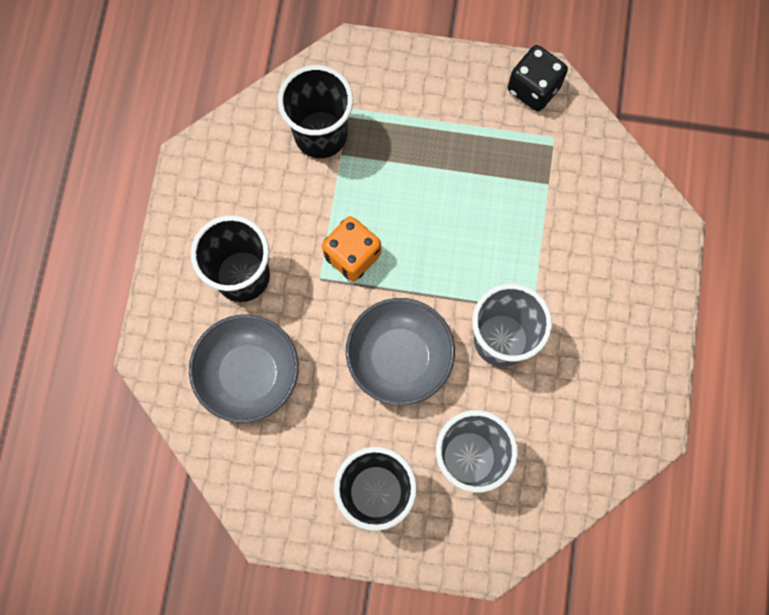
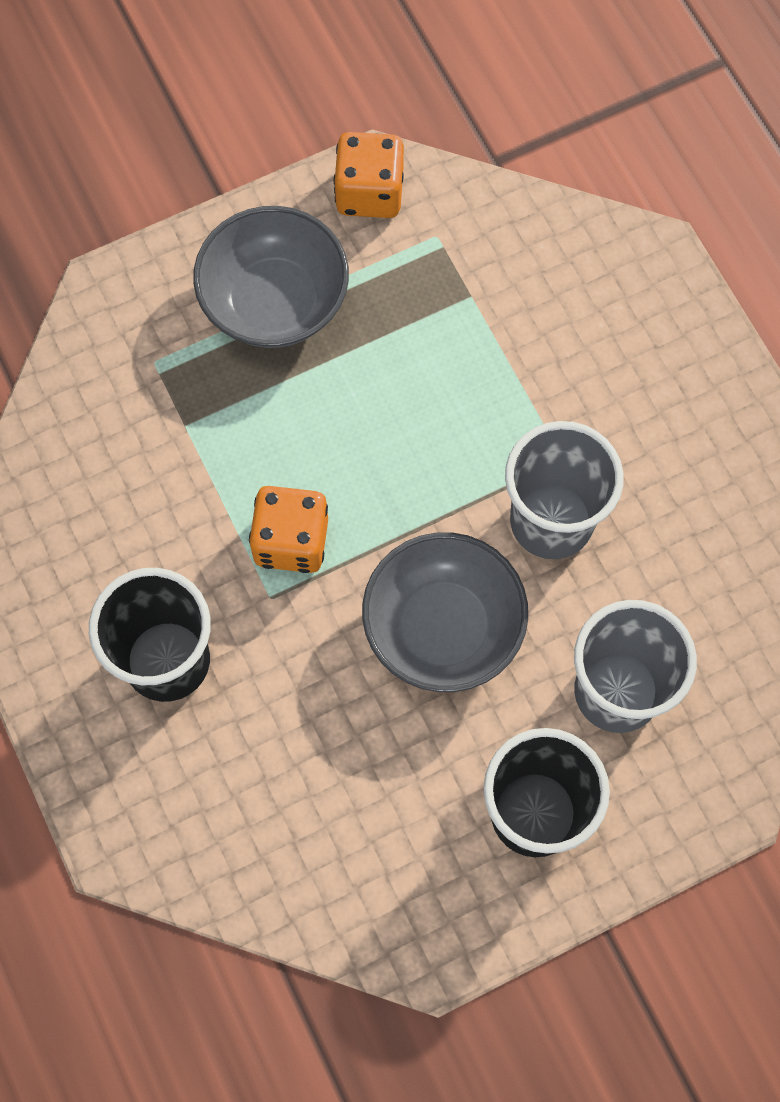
camera: 35 degrees left, 5 degrees down
grey bowl [189,314,299,423] -> grey bowl moved to [193,206,349,348]
black cup [278,65,353,158] -> none
black dice [508,45,568,111] -> orange dice [334,132,404,218]

